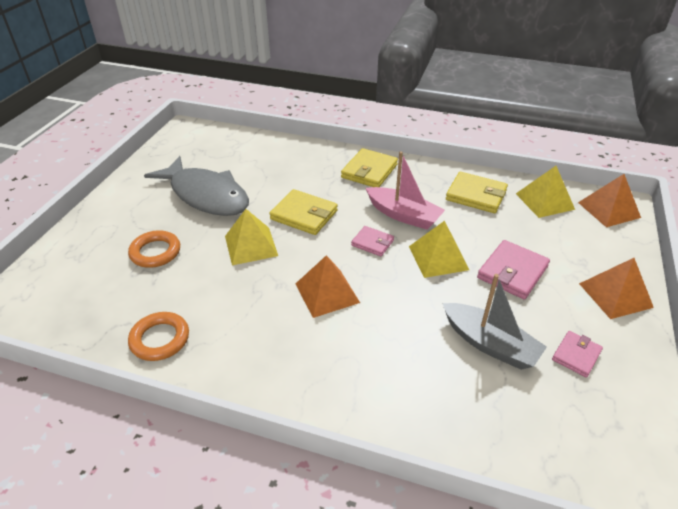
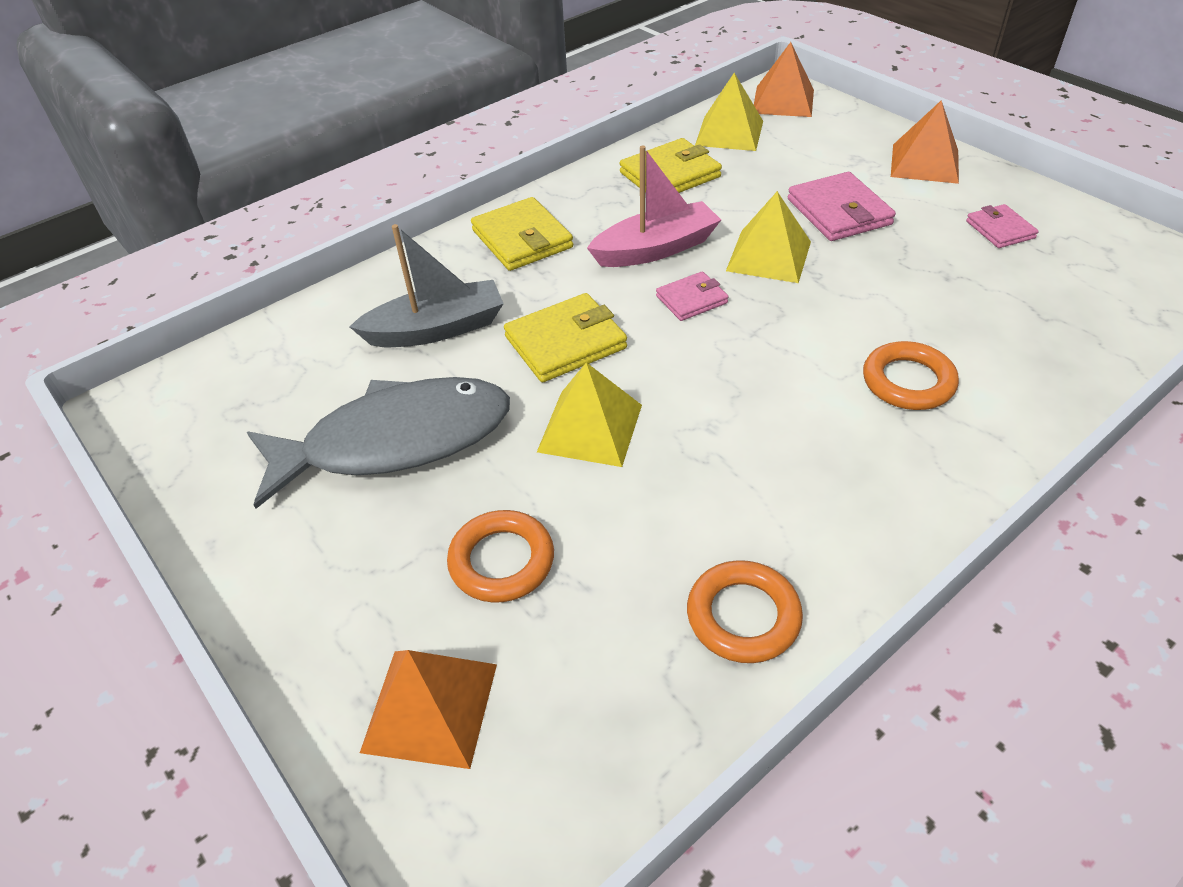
camera: 55 degrees left, 5 degrees up
orange pyramid [296,255,360,318] -> orange pyramid moved to [360,650,497,769]
grey boat [442,274,547,370] -> grey boat moved to [349,224,504,347]
none -> orange ring [863,341,959,410]

